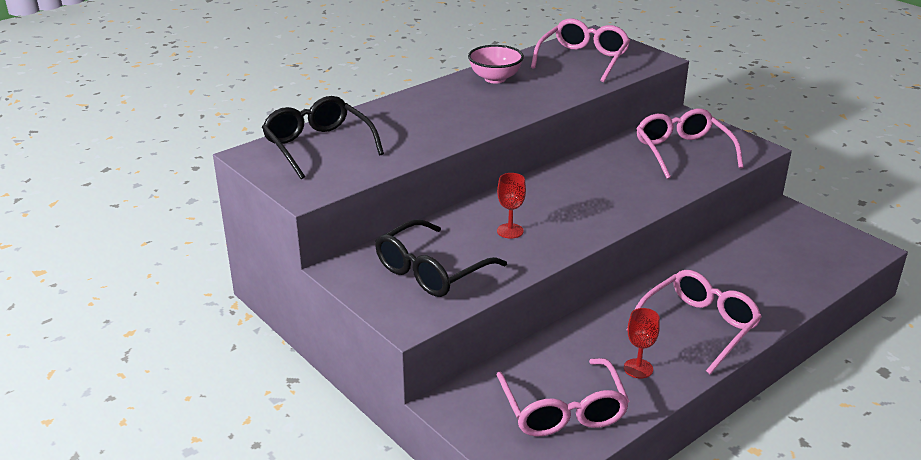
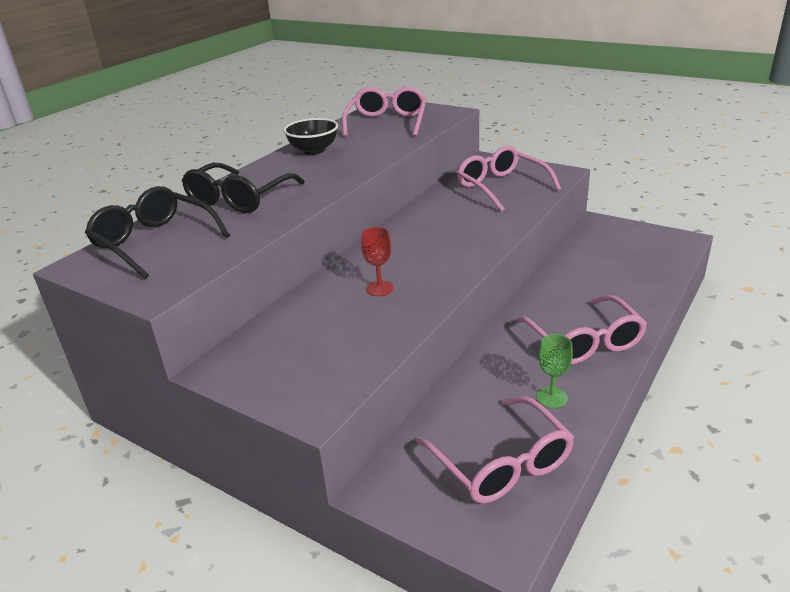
camera: 15 degrees left, 0 degrees up
black glasses [375,219,507,297] -> black glasses moved to [182,163,305,213]
pink bowl [468,45,524,83] -> black bowl [283,118,338,155]
red goblet [624,308,660,378] -> green goblet [537,334,573,408]
pink glasses [626,270,762,375] -> pink glasses turned 135 degrees clockwise [516,295,647,365]

